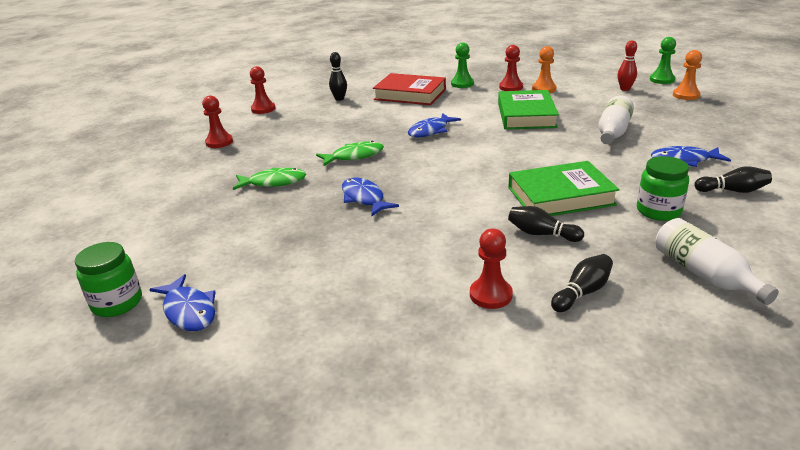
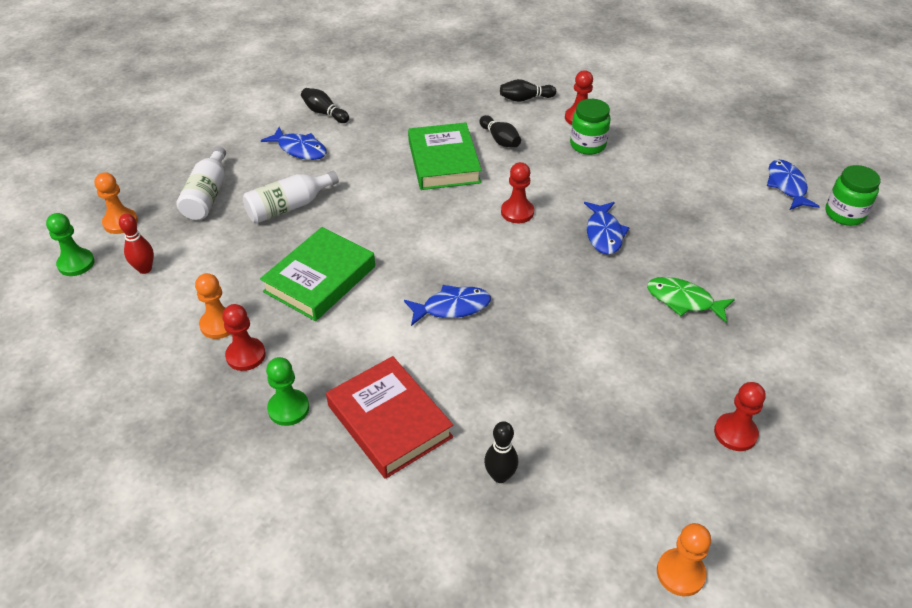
camera: 150 degrees left, 15 degrees up
red pawn [250,66,275,114] -> red pawn moved to [501,162,534,223]
green fish [316,141,384,166] -> none
green book [508,161,619,216] -> green book turned 60 degrees clockwise [408,122,482,190]
green jar [637,156,689,221] -> green jar moved to [570,99,611,155]
white bottle [656,218,779,305] -> white bottle moved to [176,146,226,220]
none -> orange pawn [657,523,711,596]

